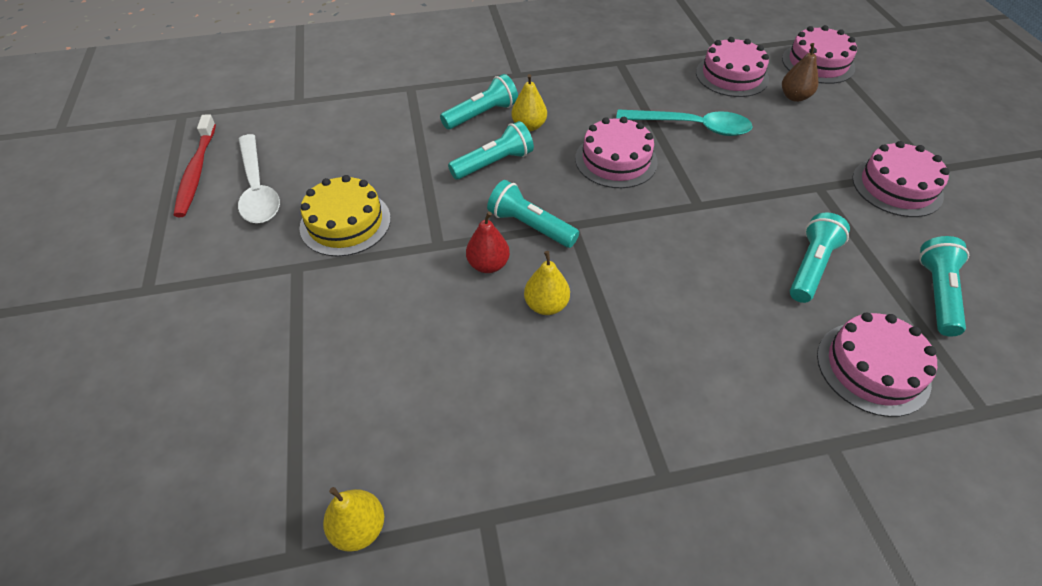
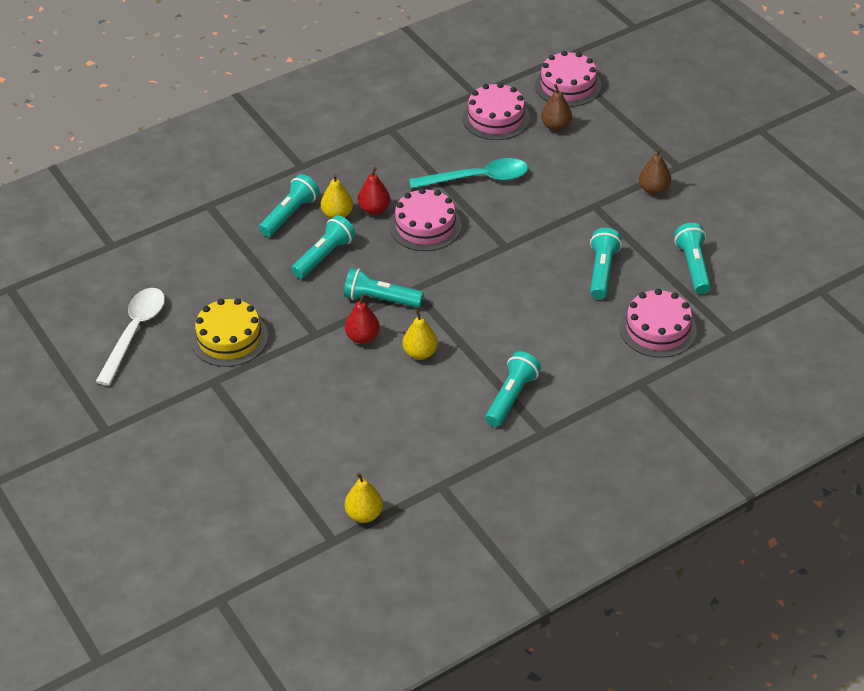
camera: 20 degrees left, 5 degrees down
red toothbrush [174,114,216,217] -> none
white spoon [238,134,280,223] -> white spoon turned 120 degrees counterclockwise [95,288,165,386]
pink cake [852,141,950,217] -> brown pear [639,148,671,195]
none -> red pear [358,167,390,215]
none -> turquoise flashlight [485,351,541,427]

